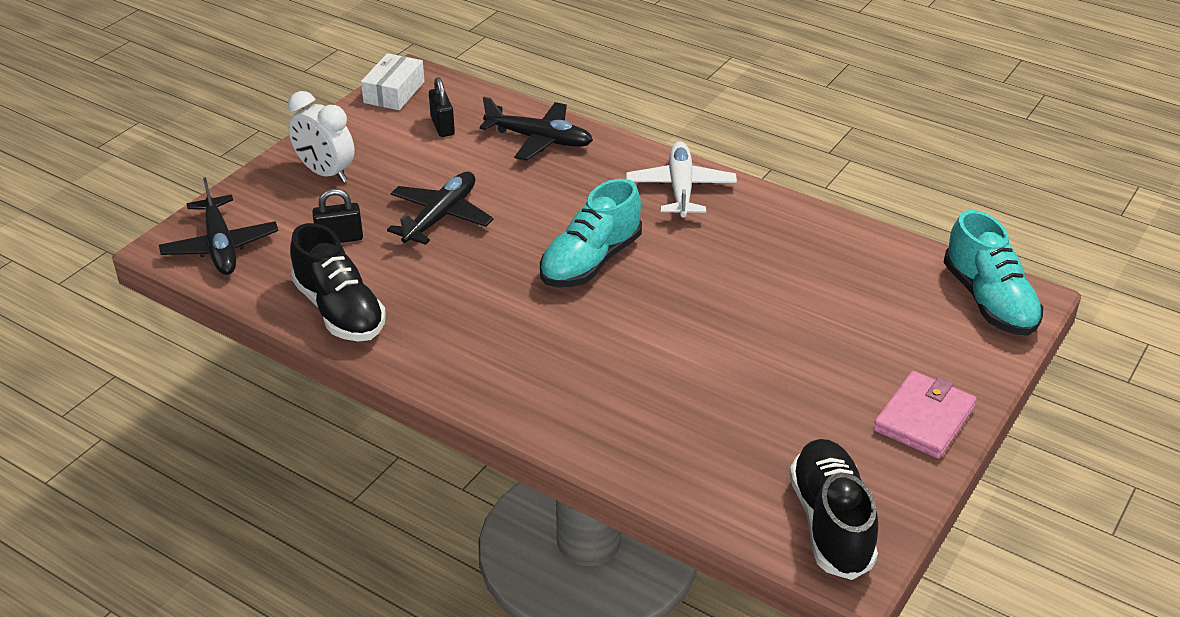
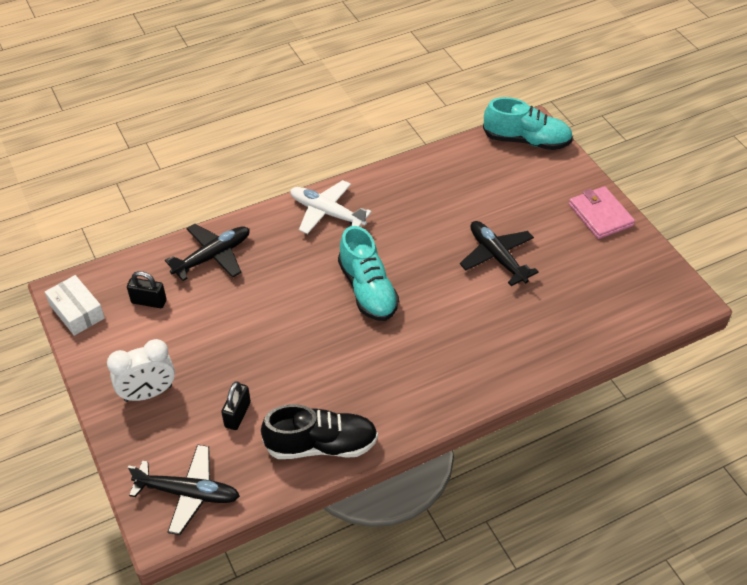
camera: 60 degrees left, 10 degrees up
black plane [387,172,493,245] -> black plane moved to [460,221,539,286]
black shoe [789,439,878,580] -> none

